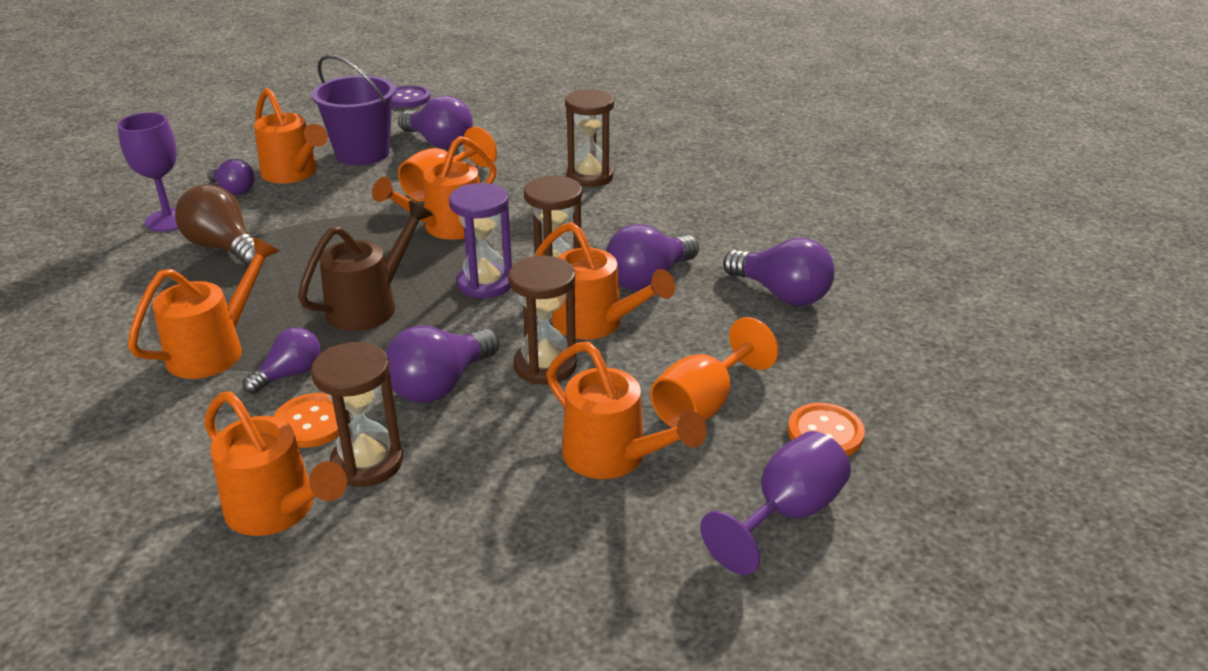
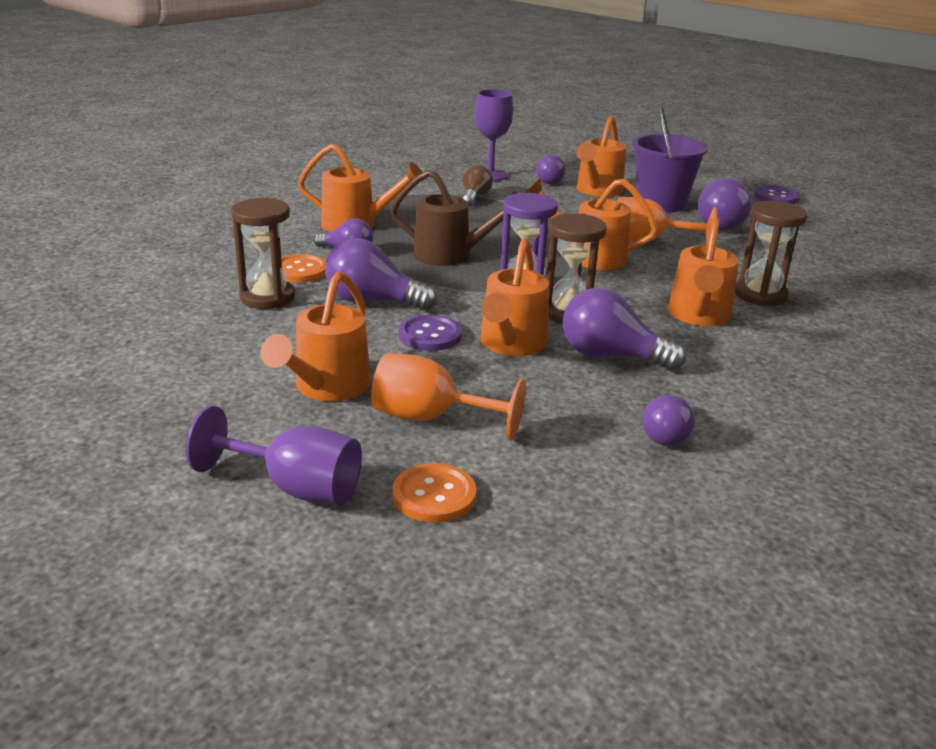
camera: 65 degrees right, 5 degrees down
brown light bulb [175,184,266,267] -> brown light bulb [462,165,493,206], size x0.63
orange watering can [204,391,347,536] -> orange watering can moved to [668,217,739,326]
brown hourglass [508,256,577,384] -> purple button [399,315,462,351]
purple light bulb [723,237,835,306] -> purple light bulb [643,395,695,446], size x0.63

